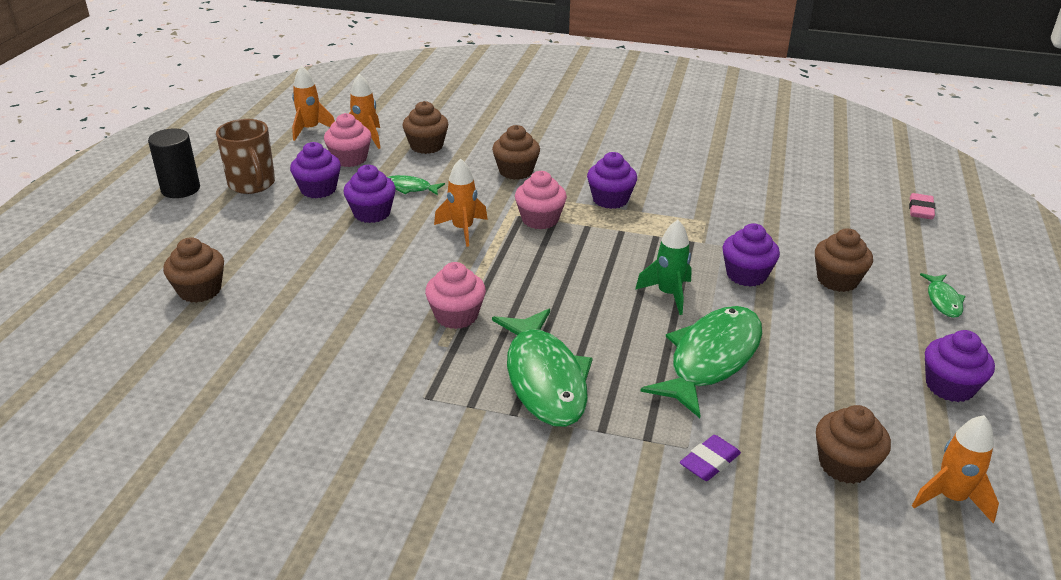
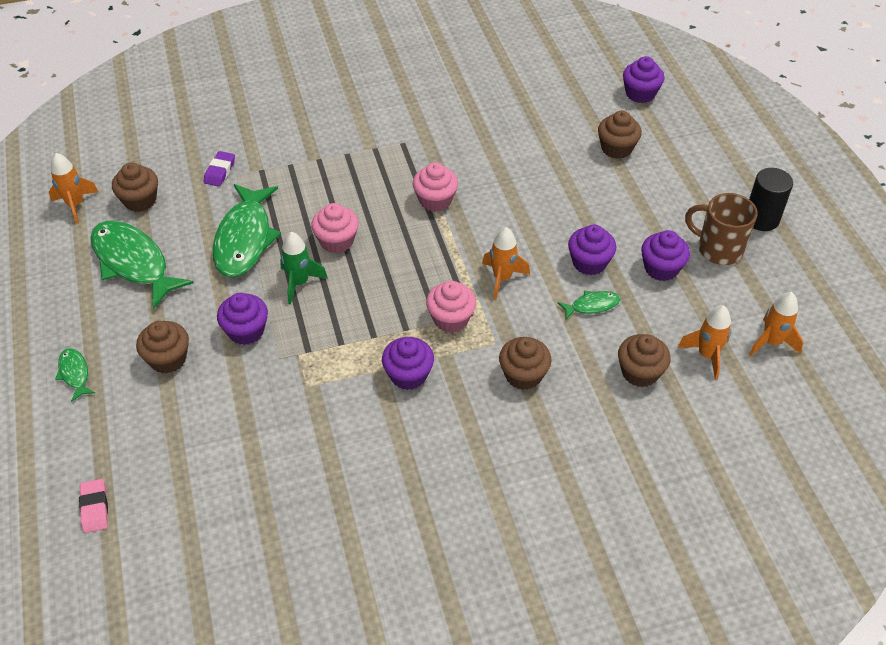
camera: 150 degrees right, 15 degrees up
pink cupcake [324,113,371,167] -> pink cupcake moved to [311,203,359,253]
green fish [492,309,593,427] -> green fish moved to [90,221,194,309]
purple cupcake [925,330,995,402] -> purple cupcake moved to [623,56,665,103]

